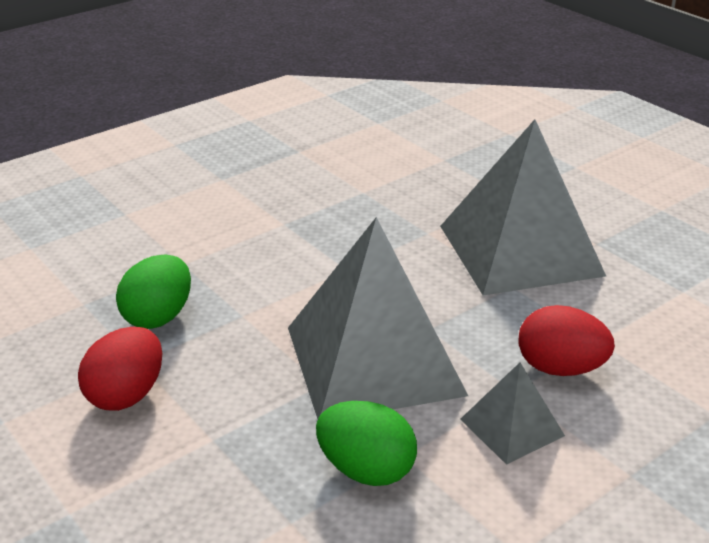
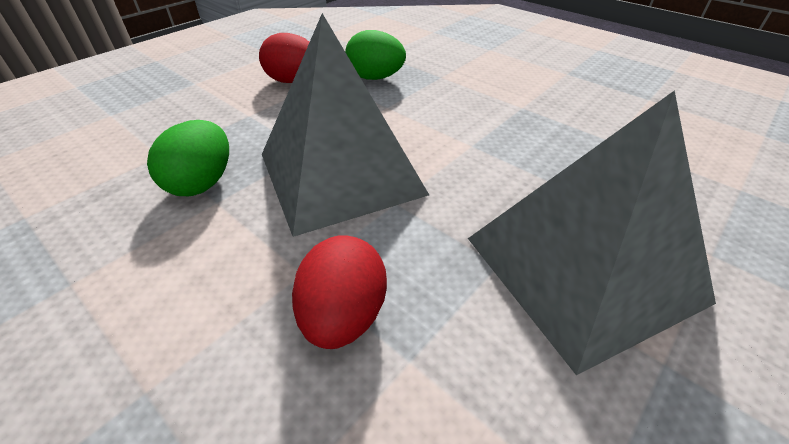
camera: 80 degrees right, 10 degrees up
grey pyramid [460,362,565,465] -> none

